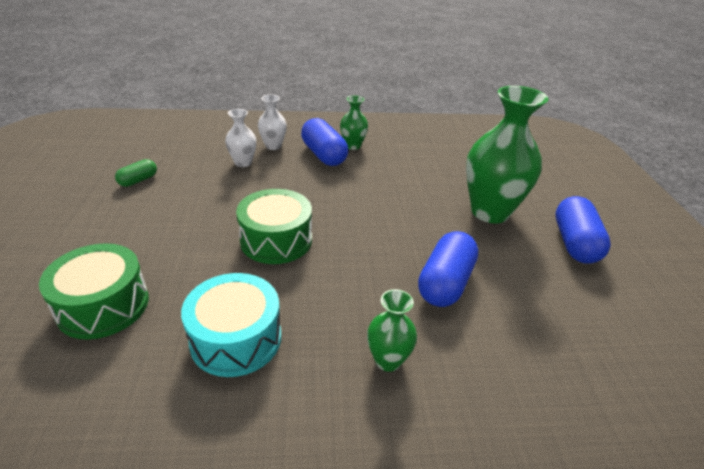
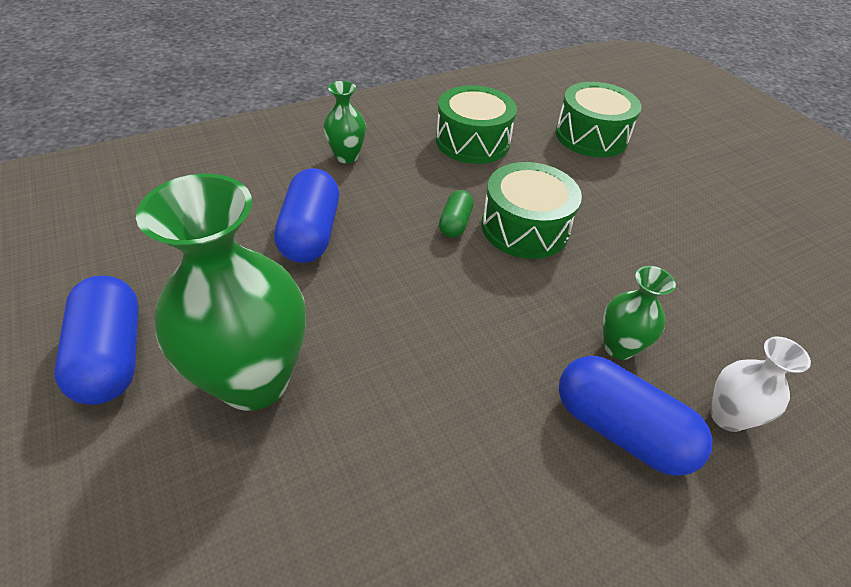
camera: 155 degrees right, 10 degrees up
green capsule [115,159,157,187] -> green capsule moved to [439,190,474,238]
turquoise drum [181,273,281,377] -> green drum [436,85,517,164]
white vase [225,109,256,167] -> none
green vase [340,95,368,150] -> green vase moved to [603,266,676,360]

